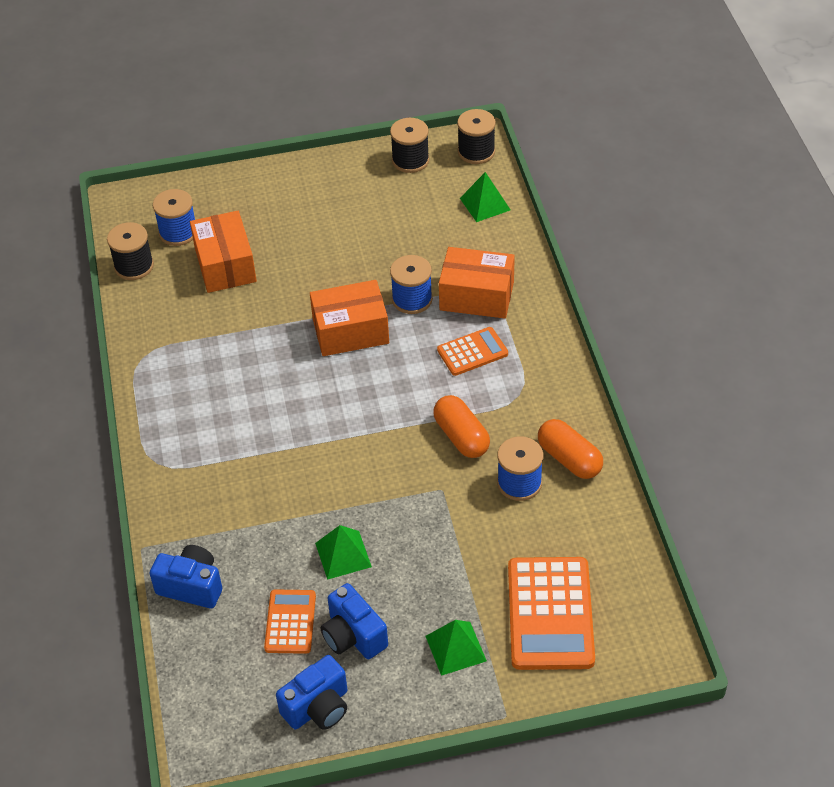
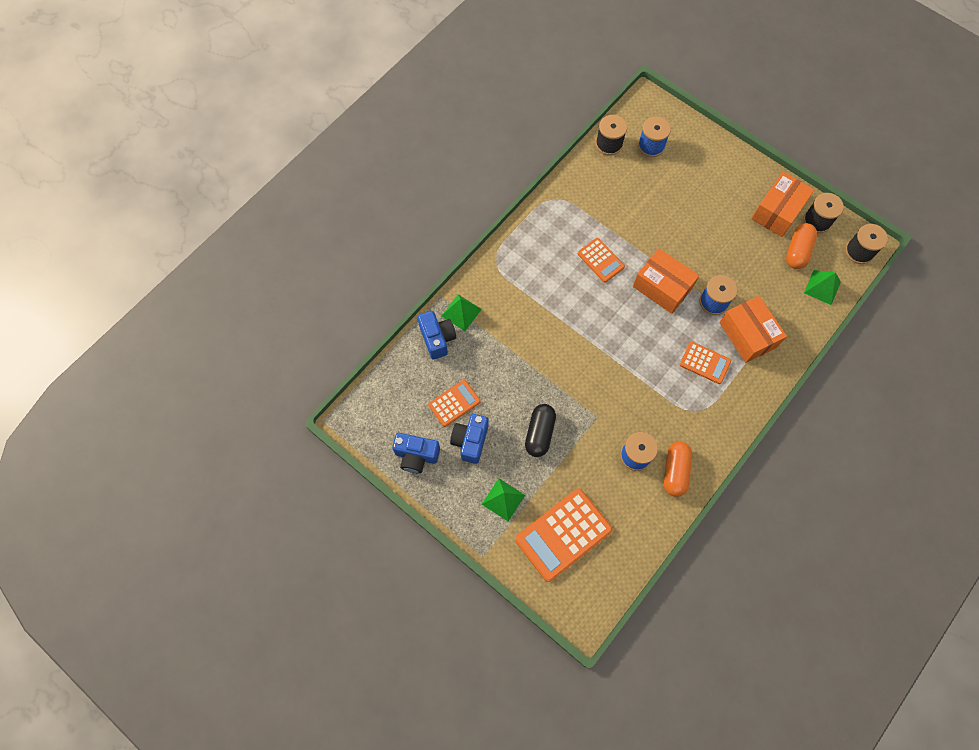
camera: 50 degrees right, 20 degrees up
orange box [190,211,257,293] -> orange box moved to [751,172,815,237]
green pyramid [315,525,372,580] -> green pyramid moved to [442,294,482,331]
orange capsule [433,395,490,458] -> orange capsule moved to [786,223,817,269]
none -> black capsule [525,404,556,457]
none -> orange calculator [578,238,625,282]

